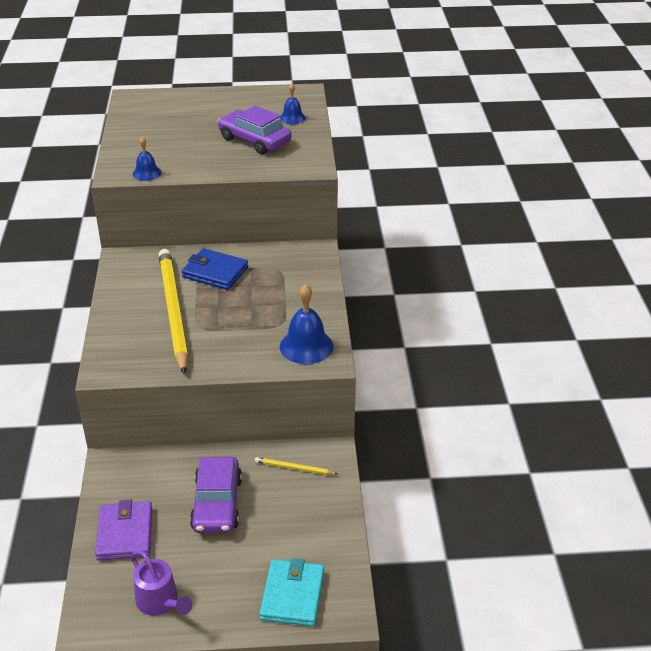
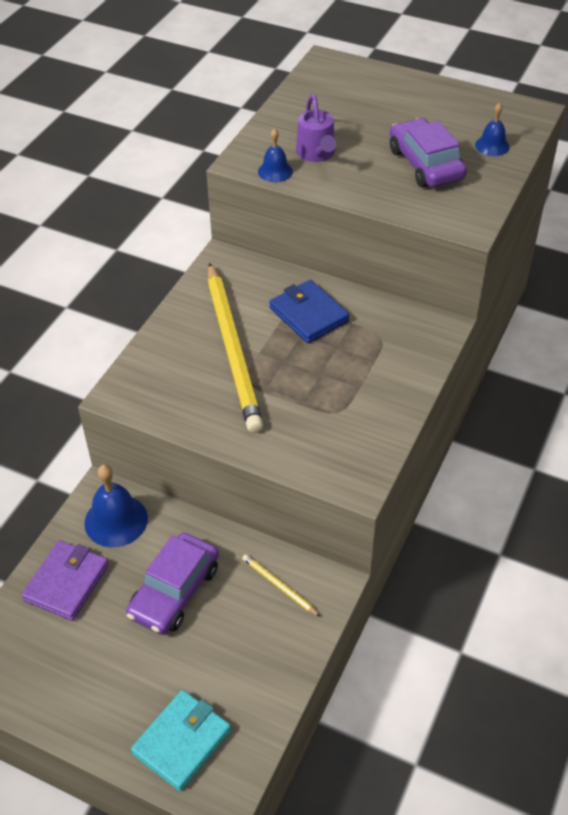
camera: 30 degrees right, 10 degrees up
purple watering can [131,550,192,616] -> purple watering can moved to [296,94,336,162]
yellow pencil [159,249,188,374] -> yellow pencil turned 150 degrees clockwise [208,263,263,433]
blue bell [280,284,334,364] -> blue bell moved to [84,464,148,547]

